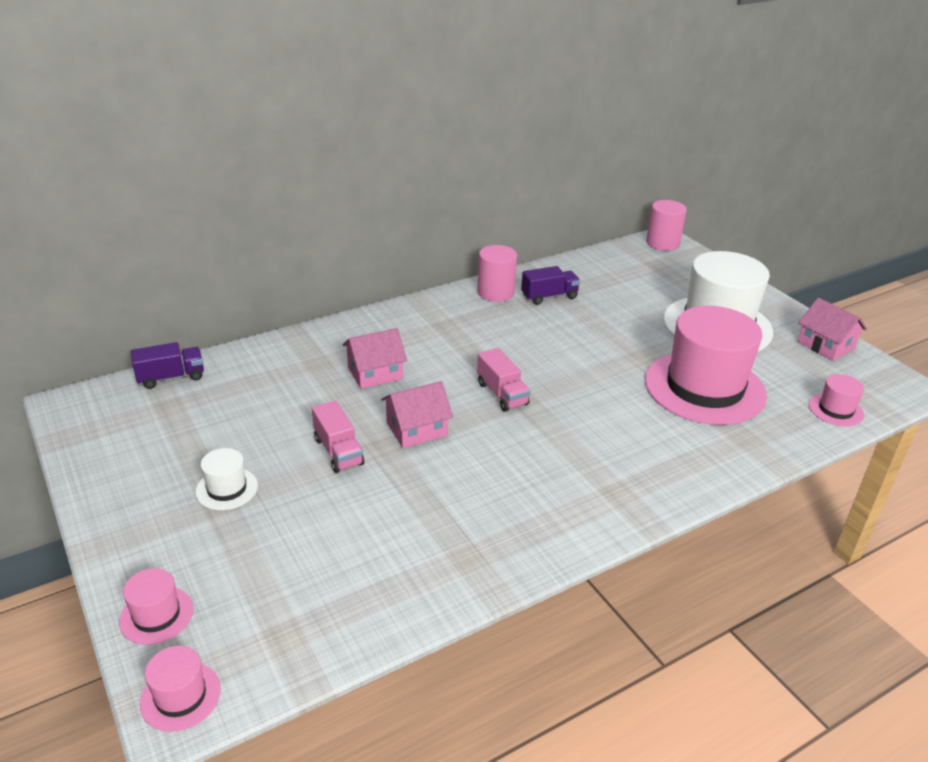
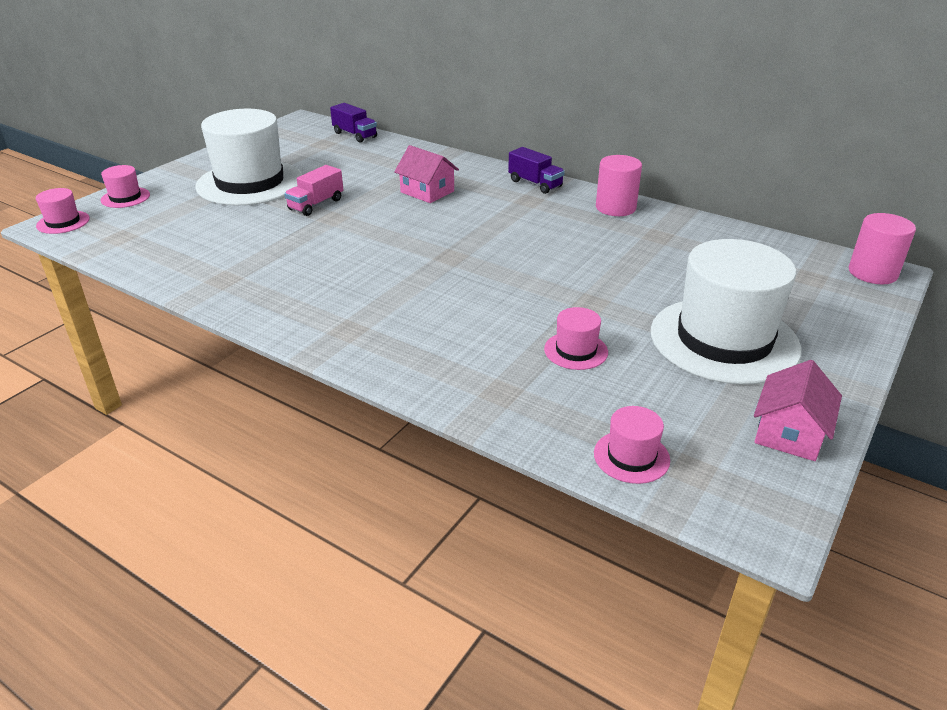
camera: 65 degrees right, 0 degrees up
white hat [195,448,258,510] -> white hat [196,109,302,206], size x2.33
pink house [381,381,453,448] -> none
pink truck [477,348,530,412] -> none
purple truck [521,266,580,305] -> purple truck moved to [508,147,565,194]
pink hat [645,306,767,425] -> pink hat [544,307,608,370], size x0.43

